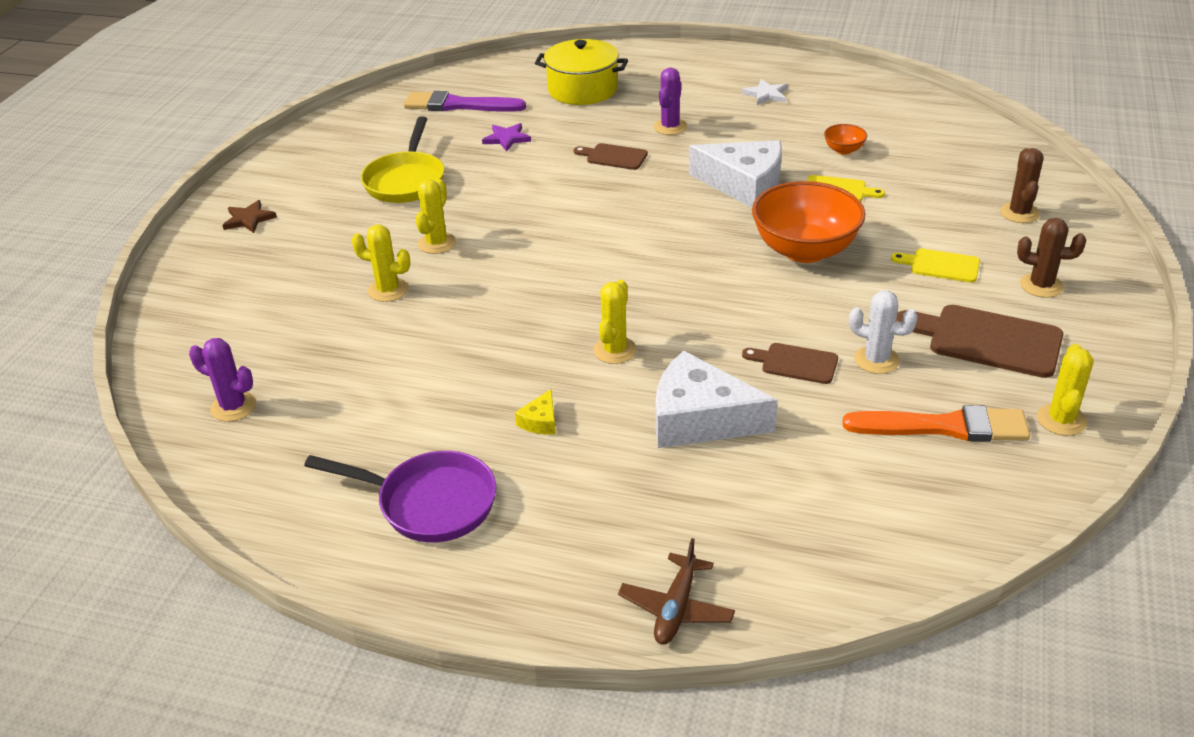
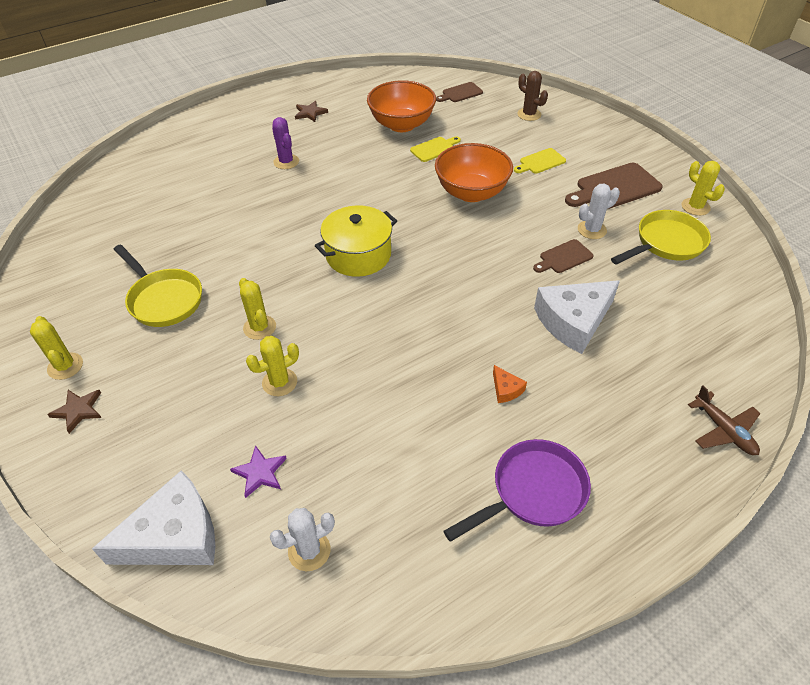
camera: 50 degrees left, 10 degrees up
purple cactus [189,338,256,422] -> white cactus [270,508,335,571]
purple brush [404,91,526,112] -> none
purple star [482,123,531,152] -> purple star moved to [230,445,287,498]
yellow cheese [515,389,556,435] -> orange cheese [493,365,527,403]
yellow pot [535,39,628,105] -> yellow pot moved to [315,205,397,277]
brown cutting board [574,143,648,170] -> brown cutting board moved to [436,82,483,102]
yellow cactus [593,280,637,364] -> yellow cactus moved to [30,316,83,380]
white cheese [689,140,782,208] -> white cheese moved to [92,470,216,565]
white star [742,79,788,105] -> brown star [295,101,328,122]
orange bowl [824,124,867,155] -> orange bowl [367,80,436,132], size x2.31
orange brush [842,405,1030,442] -> yellow pan [611,210,711,265]
brown cactus [1017,218,1086,298] -> none

